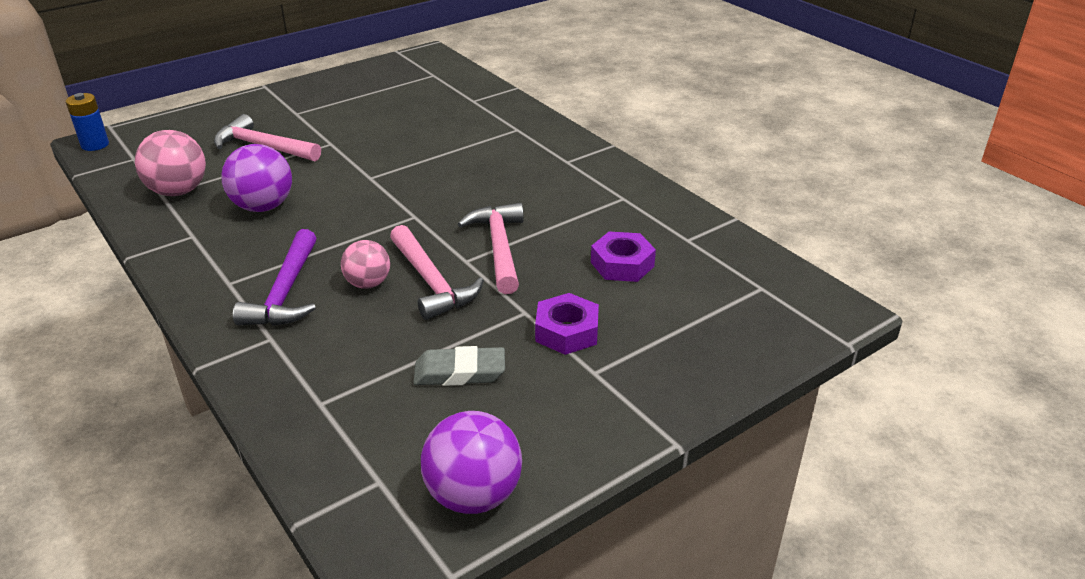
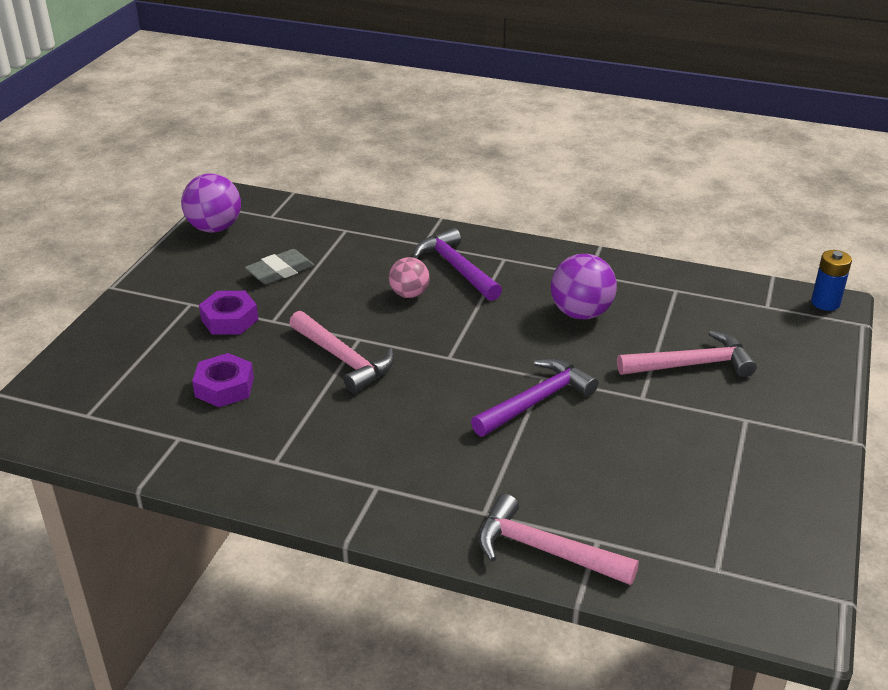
camera: 145 degrees right, 0 degrees up
pink ball [135,130,206,196] -> none
pink hammer [390,225,484,320] -> pink hammer moved to [478,494,639,585]
none -> purple hammer [471,358,598,437]

